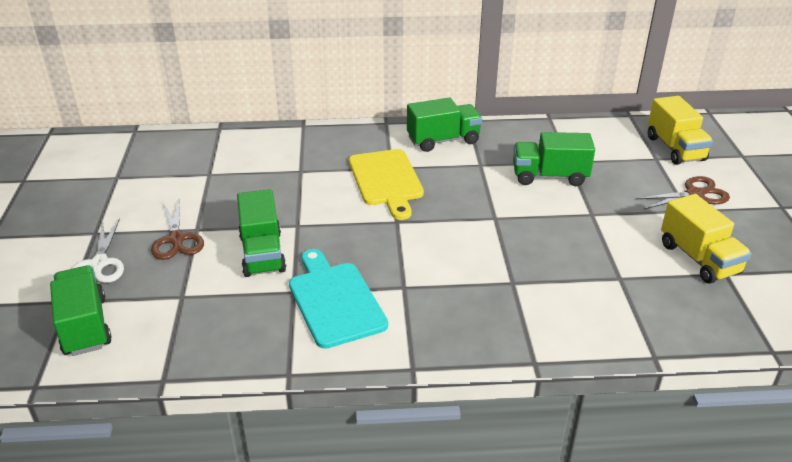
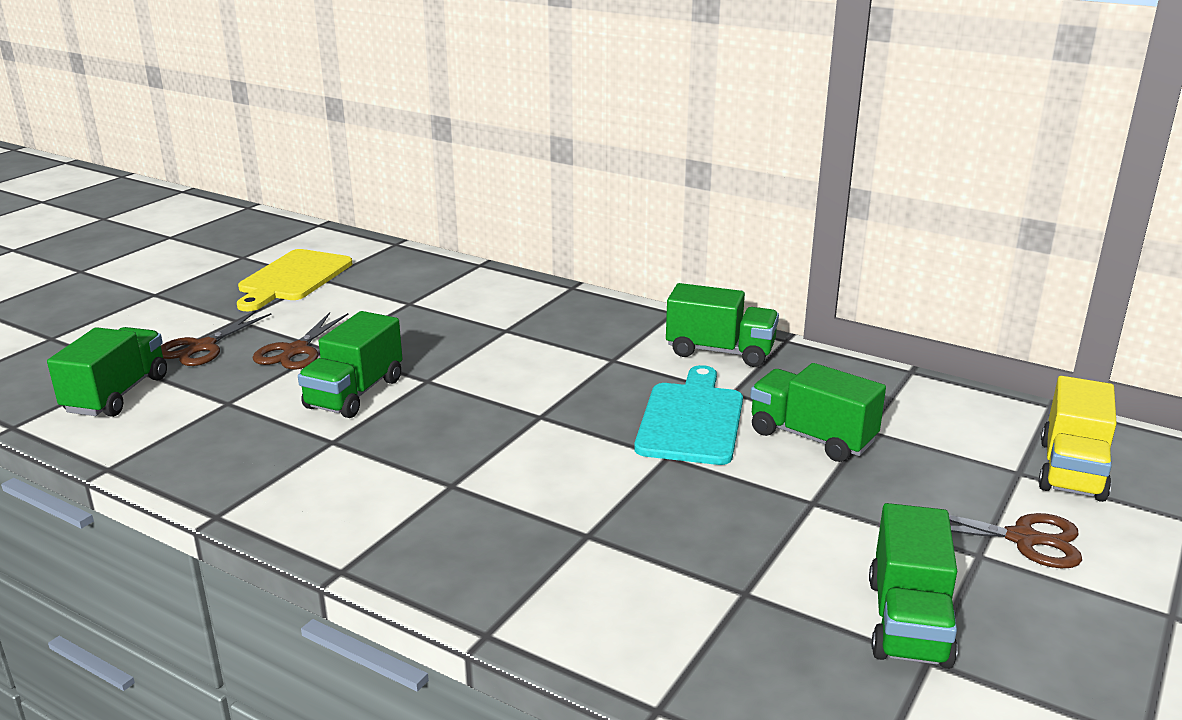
camera: 35 degrees right, 10 degrees down
white scissors [71,218,124,283] -> brown scissors [161,311,272,366]
turquoise cutting board [289,249,388,349] -> turquoise cutting board moved to [634,365,743,465]
yellow cutting board [349,149,424,220] -> yellow cutting board moved to [237,249,352,311]
yellow truck [661,194,752,284] -> green truck [869,503,958,669]

